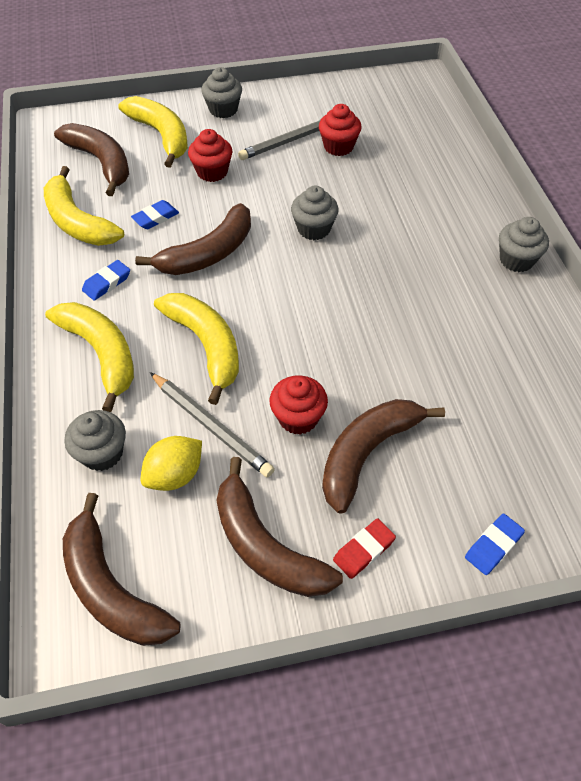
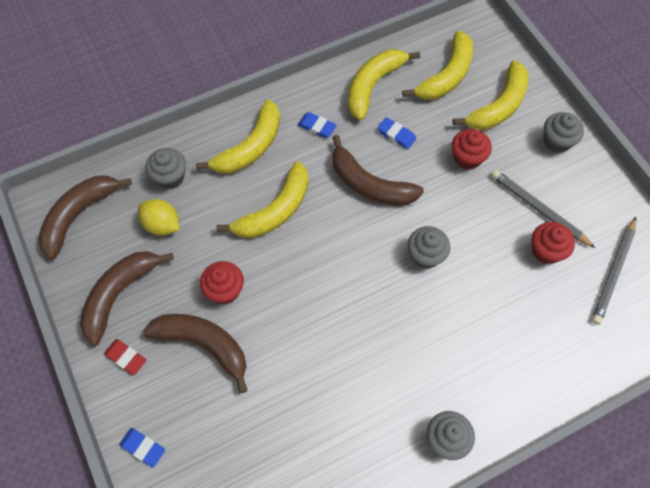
camera: 75 degrees right, 10 degrees up
brown banana [54,123,129,196] -> yellow banana [402,30,473,100]
grey pencil [150,372,275,478] -> grey pencil moved to [591,217,636,325]

